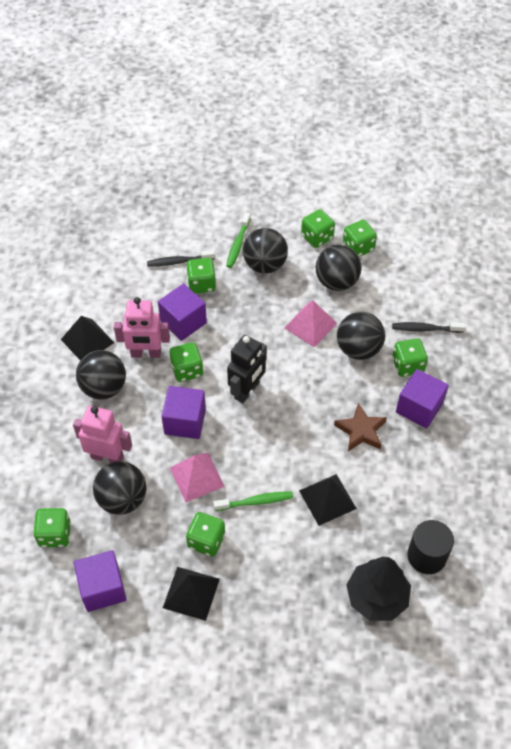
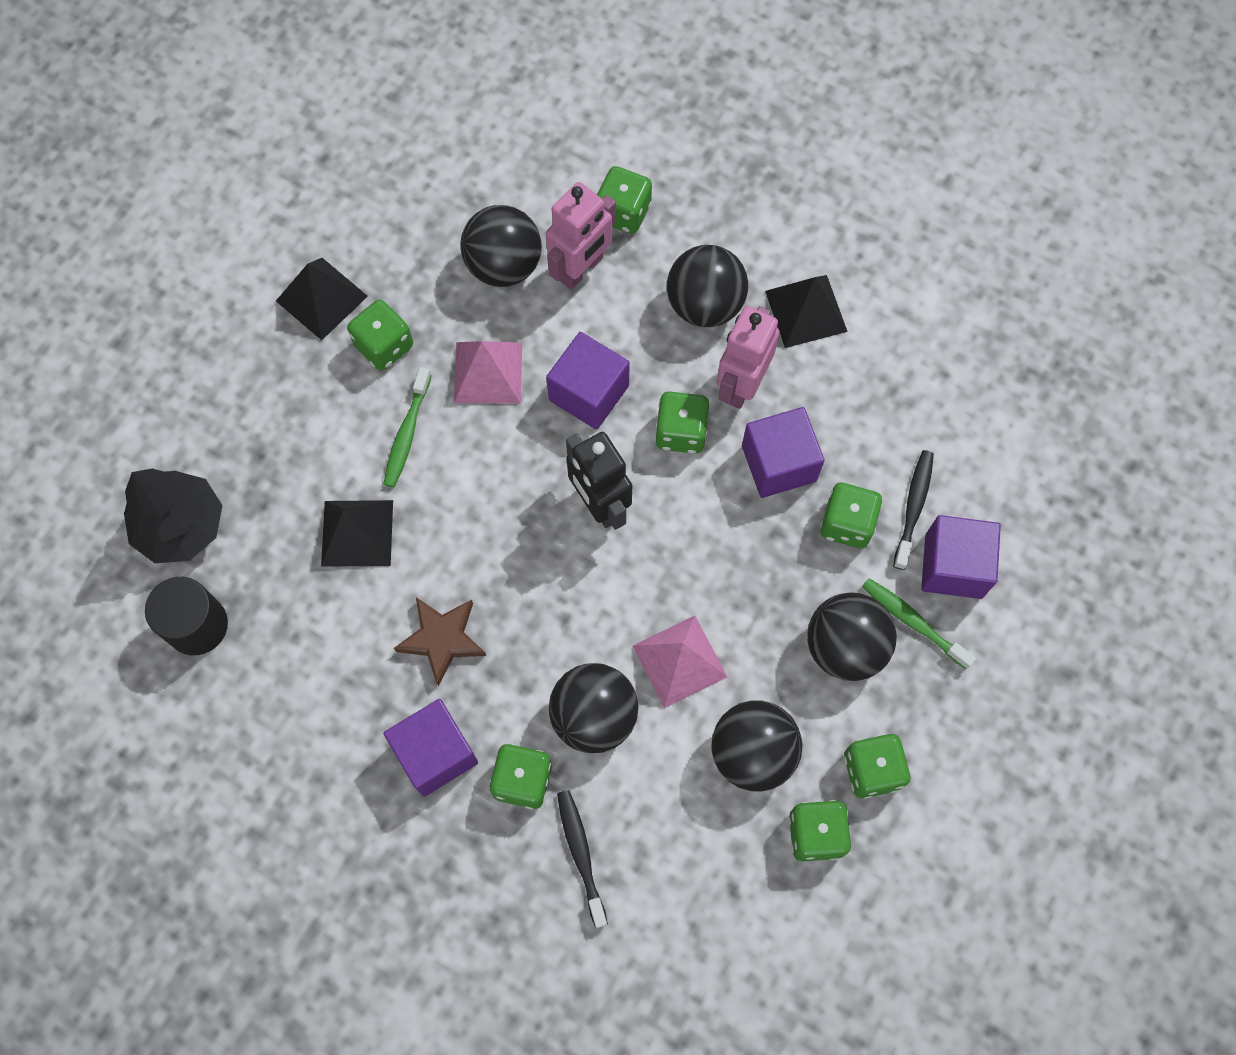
camera: 115 degrees right, 15 degrees up
green dice [33,508,71,548] -> green dice moved to [597,166,652,234]
purple cube [74,550,126,612] -> purple cube moved to [921,515,1001,599]
black toothbrush [392,322,465,333] -> black toothbrush turned 45 degrees counterclockwise [557,790,608,928]

